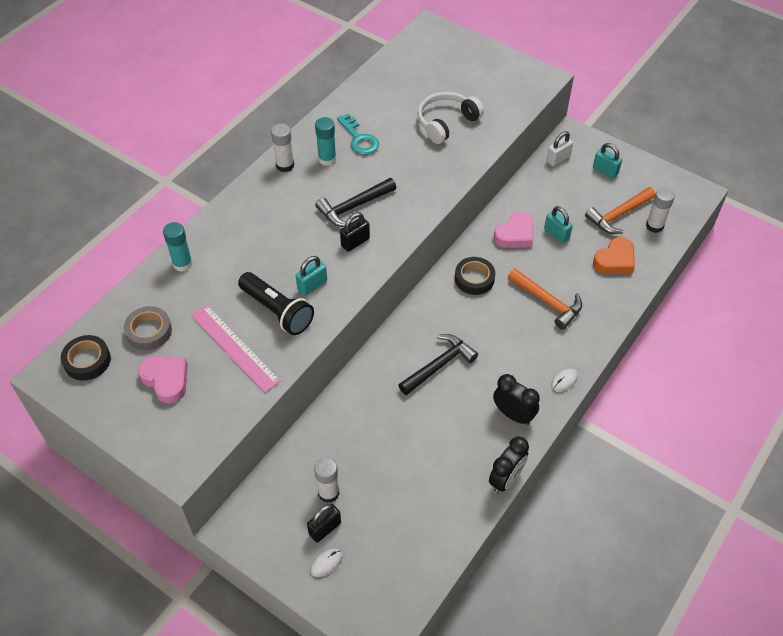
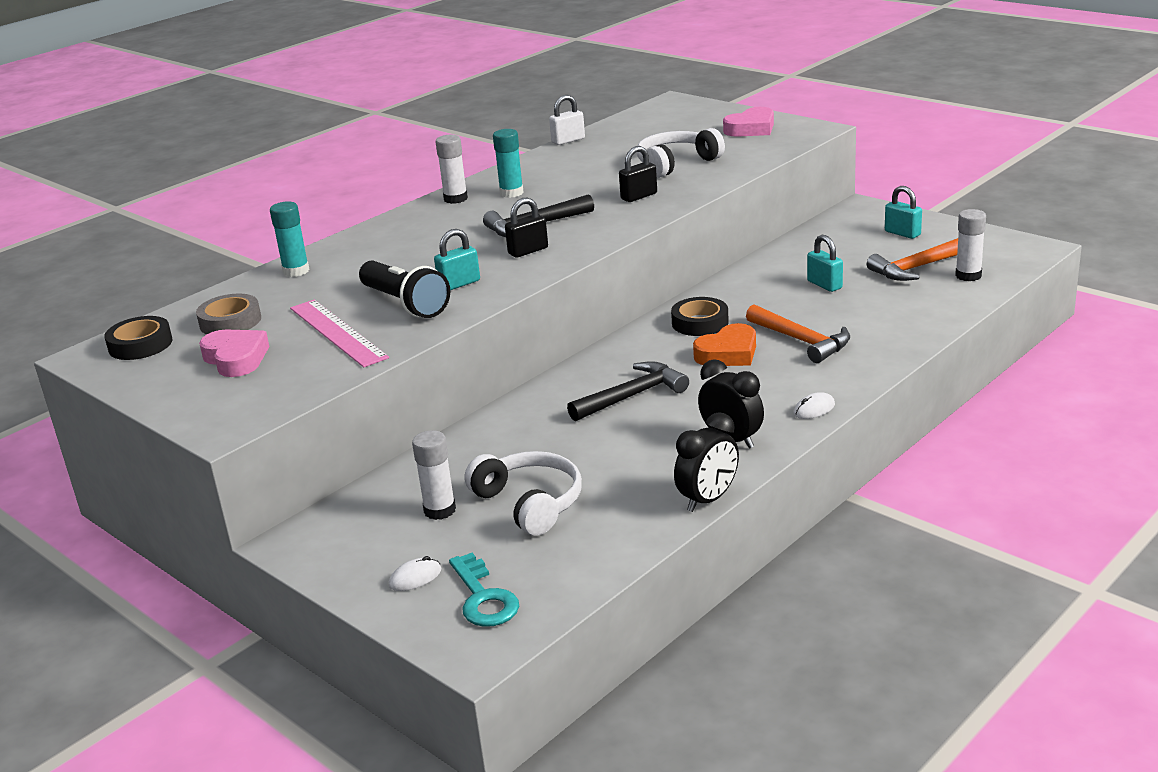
camera: 10 degrees right, 25 degrees down
black padlock [307,504,341,542] -> black padlock moved to [619,146,657,202]
turquoise key [337,114,379,155] -> turquoise key moved to [449,553,519,627]
pink heart [493,212,534,248] -> pink heart moved to [723,107,774,137]
white padlock [546,131,573,166] -> white padlock moved to [549,95,585,145]
orange heart [593,237,635,274] -> orange heart moved to [693,323,756,366]
none -> white headphones [464,451,582,536]

